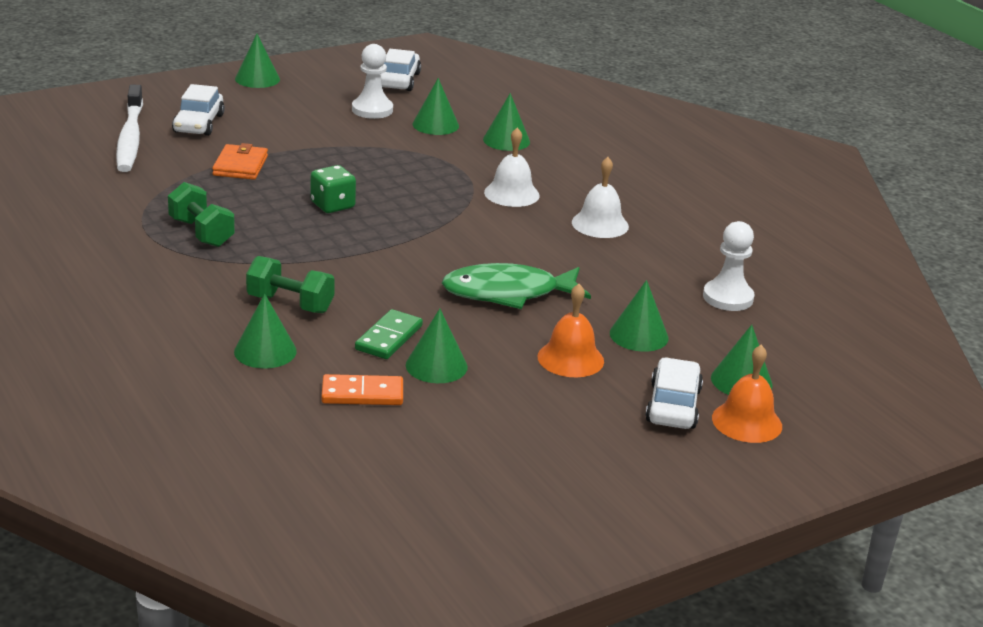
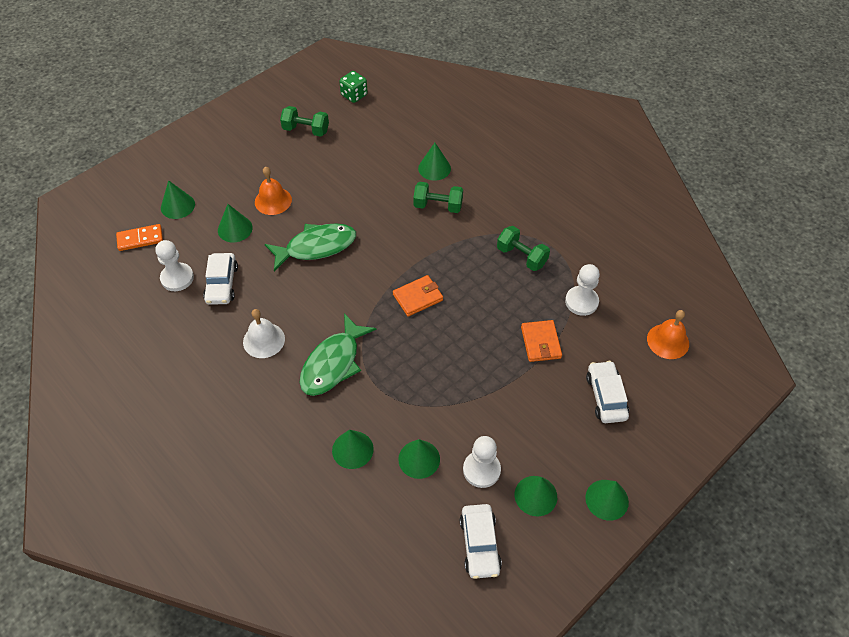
camera: 170 degrees right, 25 degrees up
white toothbrush [116,85,143,172] -> none
green dice [311,165,356,213] -> green dice moved to [339,71,368,103]
orange domino [321,374,403,405] -> orange domino moved to [116,224,163,251]
green domino [355,309,423,359] -> none
green cone [406,309,468,383] -> green cone moved to [515,476,557,516]
white bell [484,128,540,207] -> green fish [300,313,377,396]
white car [645,357,703,429] -> white car moved to [203,253,238,305]
orange bell [712,345,782,443] -> orange bell moved to [647,310,689,359]
none -> green dumbbell [280,106,329,137]
none -> orange wallet [393,275,443,317]
none -> white pawn [565,264,600,316]

